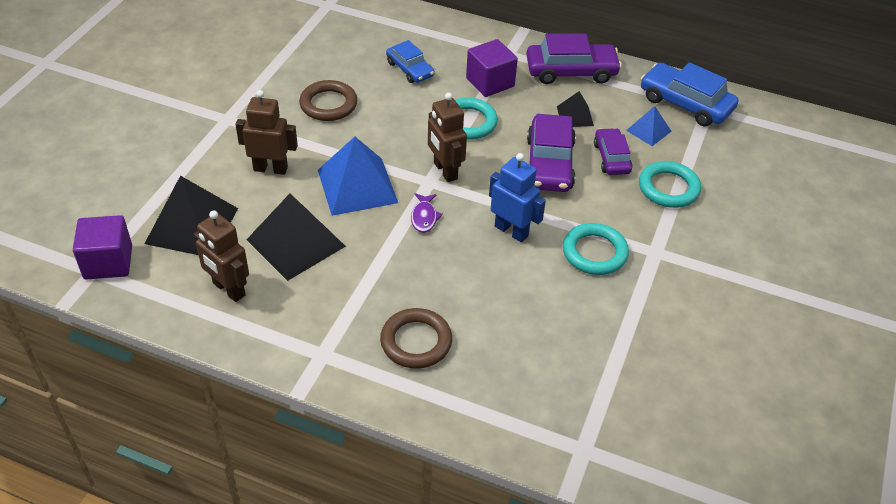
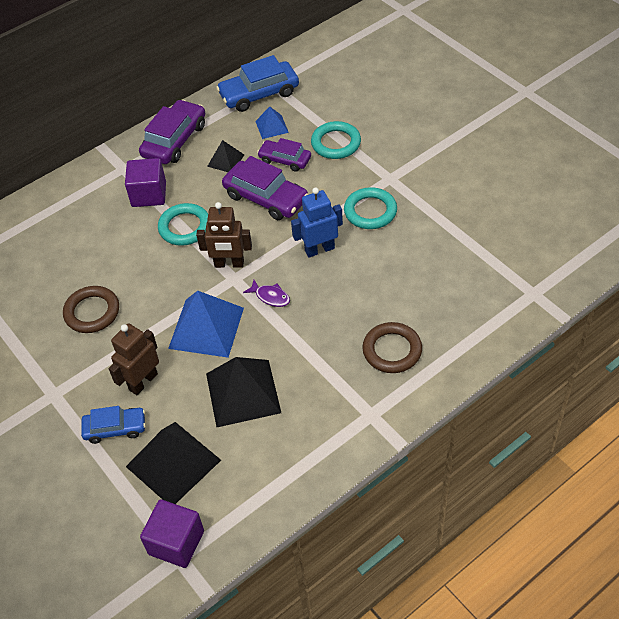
camera: 55 degrees left, 5 degrees up
brown robot [194,210,249,302] -> none
blue car [386,40,435,83] -> blue car moved to [81,406,146,444]

